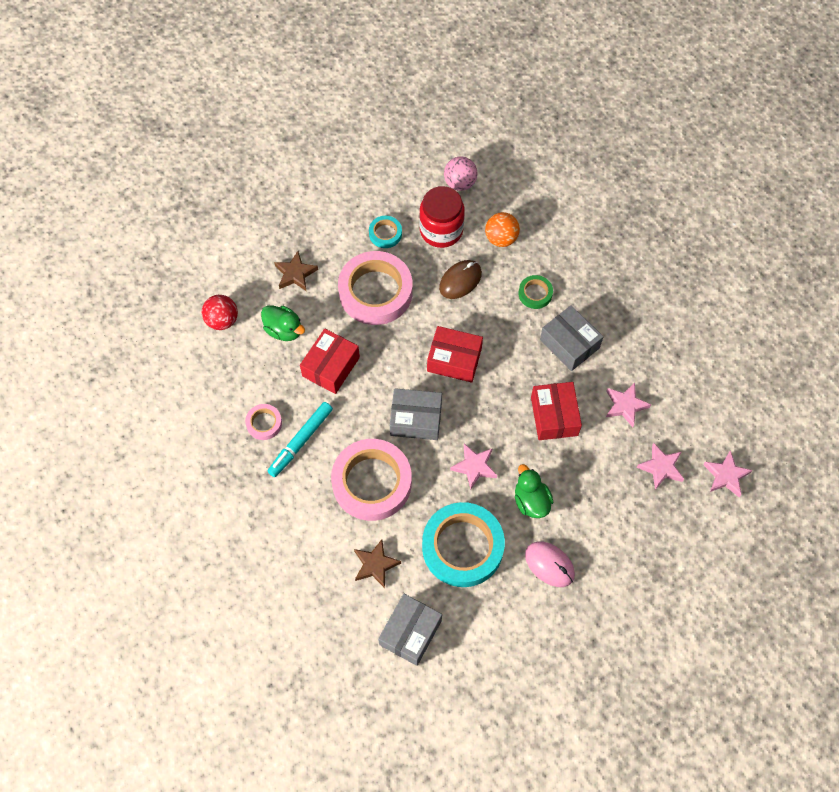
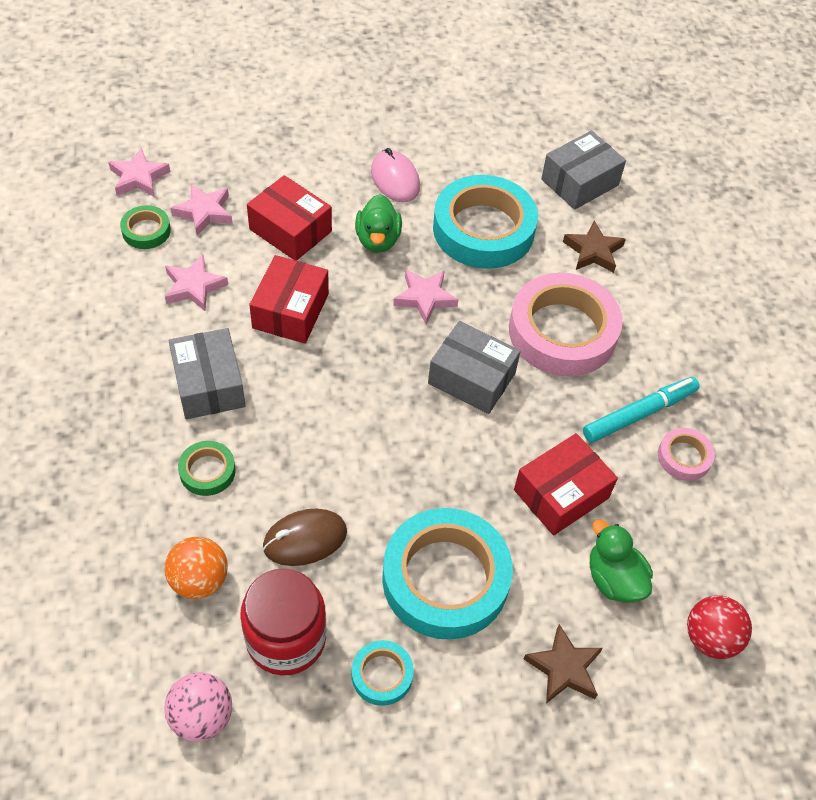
camera: 160 degrees left, 10 degrees down
pink tape [338,251,413,325] -> turquoise tape [382,508,513,640]
red box [427,326,483,383] -> red box moved to [247,175,332,261]
none -> green tape [120,205,171,249]

